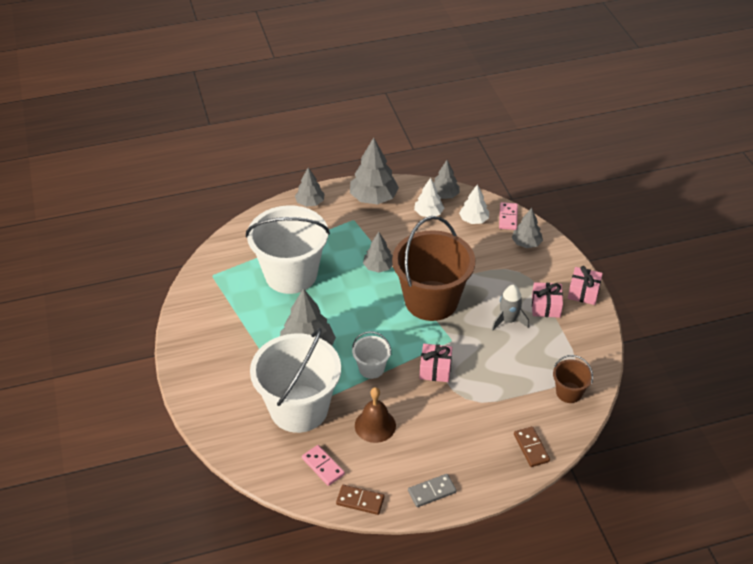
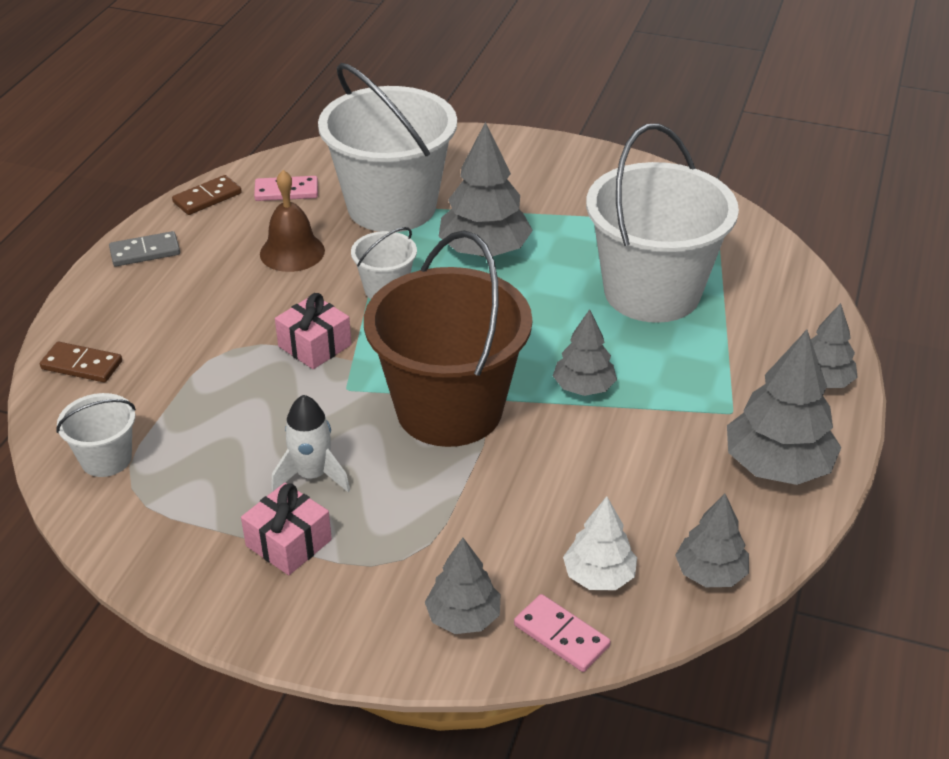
camera: 125 degrees right, 5 degrees down
grey domino [408,474,457,507] -> grey domino turned 60 degrees clockwise [109,231,180,266]
white tree [414,178,444,217] -> none
grey rocket [492,285,529,331] -> white rocket [271,395,350,492]
brown bucket [553,355,593,403] -> white bucket [56,393,136,477]
pink gift [568,266,603,305] -> none

